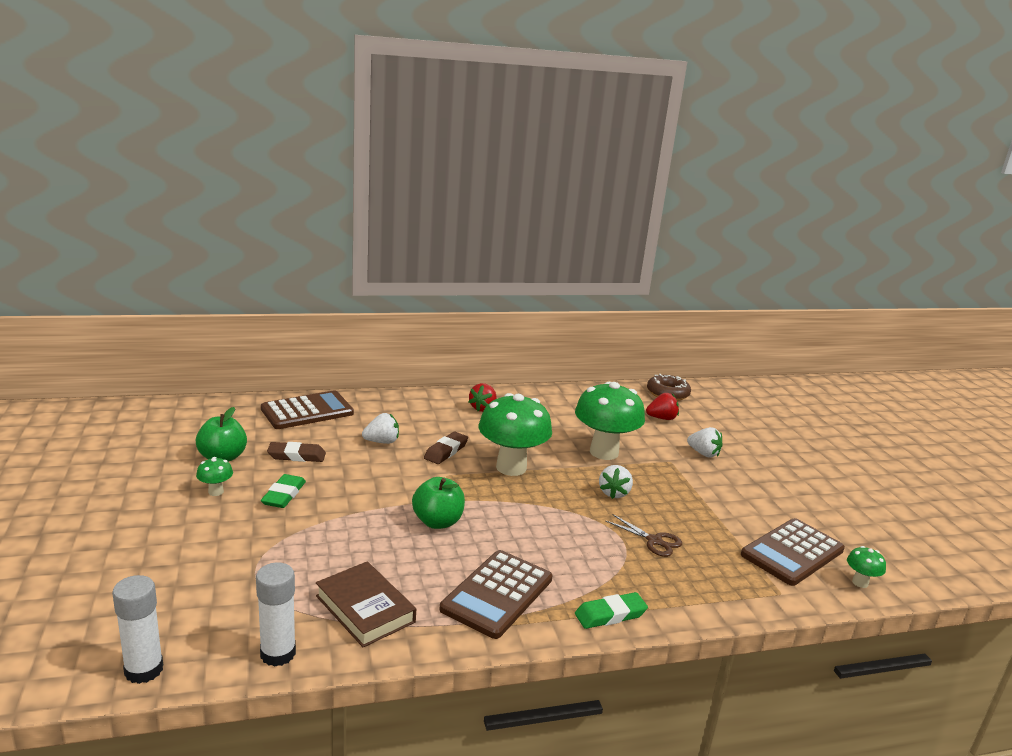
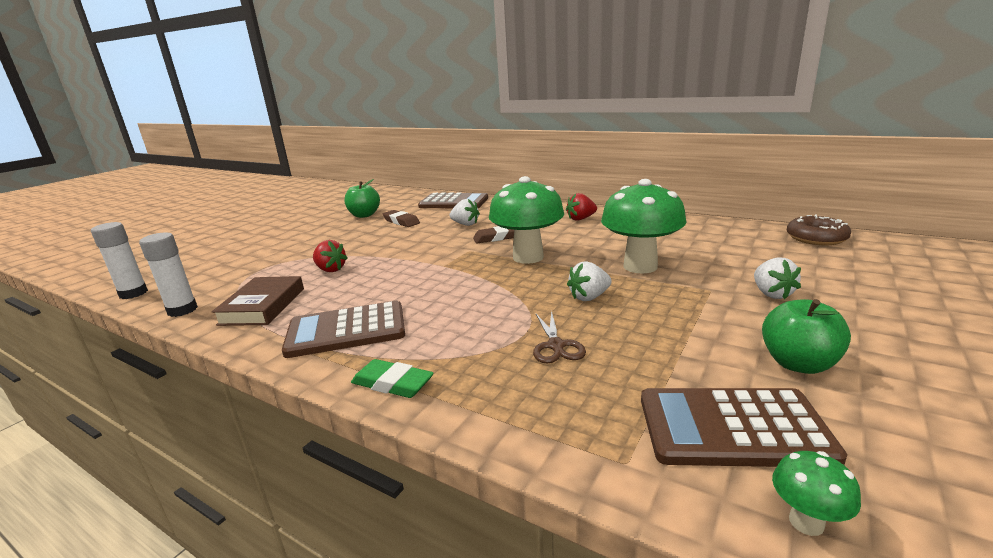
camera: 50 degrees right, 0 degrees up
green mushroom [196,457,233,496] -> none
green eraser [261,474,306,508] -> none
green apple [412,477,465,529] -> green apple moved to [762,299,851,374]
red strawberry [646,393,679,420] -> red strawberry moved to [313,240,348,272]

